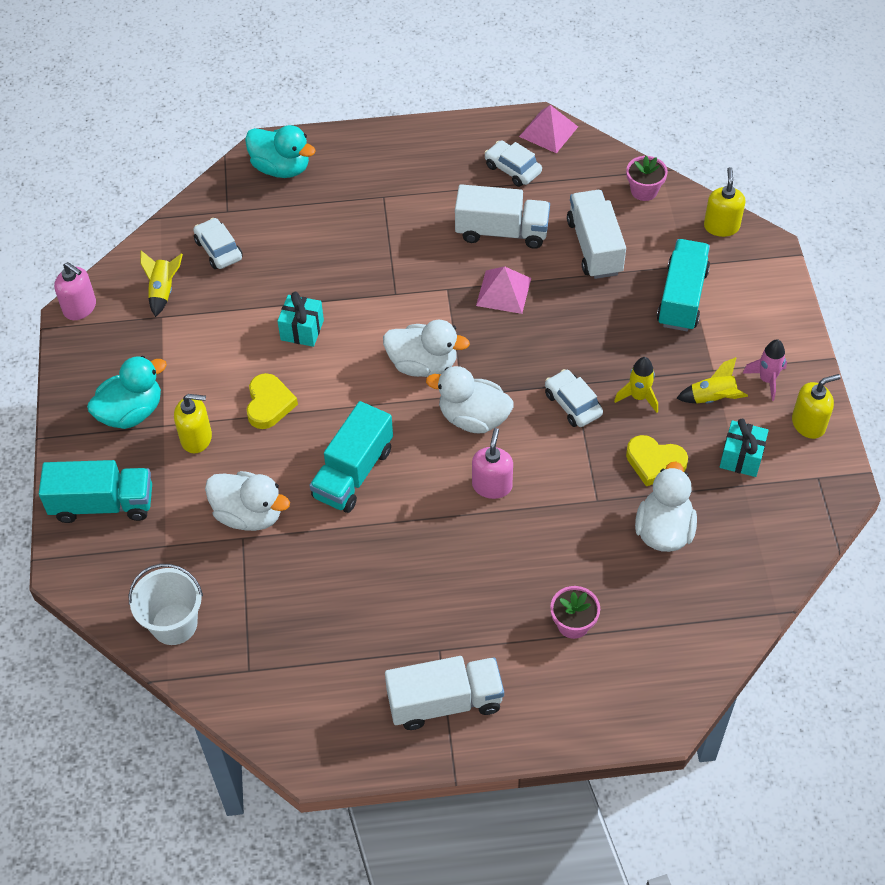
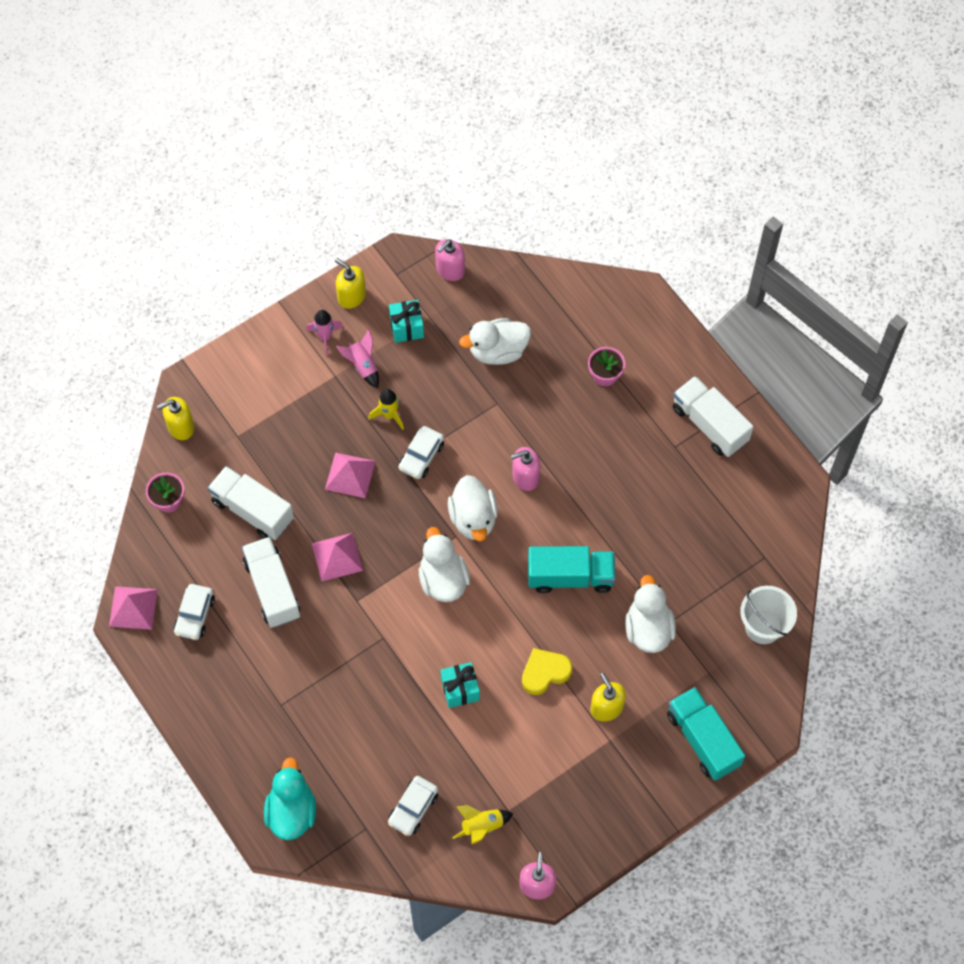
camera: 120 degrees left, 10 degrees up
turquoise duck [87,356,167,429] -> none
white truck [567,190,626,279] -> white truck turned 75 degrees clockwise [208,466,294,540]
yellow heart [626,435,688,486] -> none
turquoise truck [657,239,710,331] -> none
yellow rocket [676,357,748,403] -> pink rocket [336,329,379,388]
none -> pink pyramid [325,452,376,498]
none -> pink soap dispenser [435,239,465,281]

